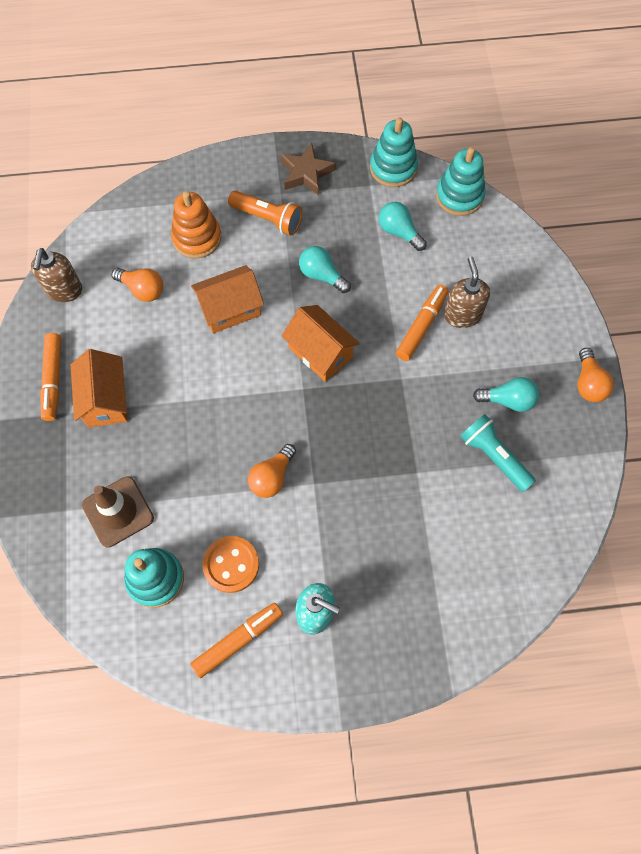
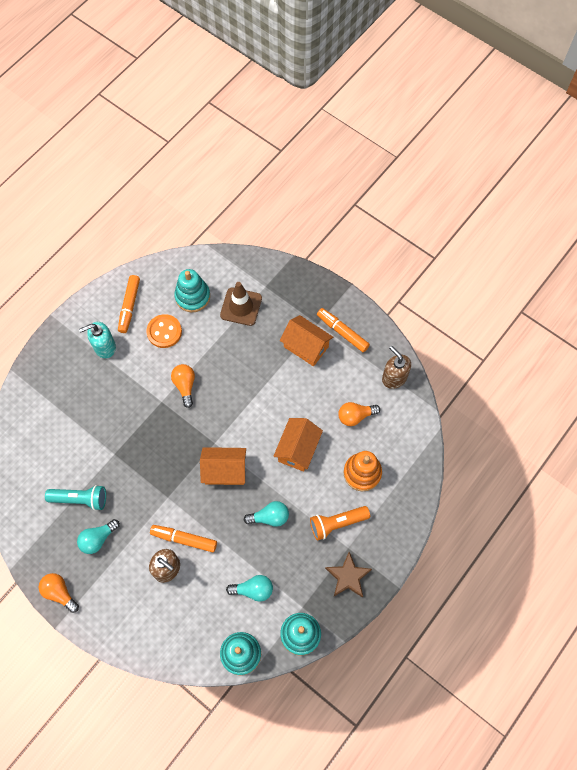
camera: 135 degrees right, 0 degrees up
orange marker [396,285,449,361] -> orange marker turned 120 degrees clockwise [150,525,217,552]

